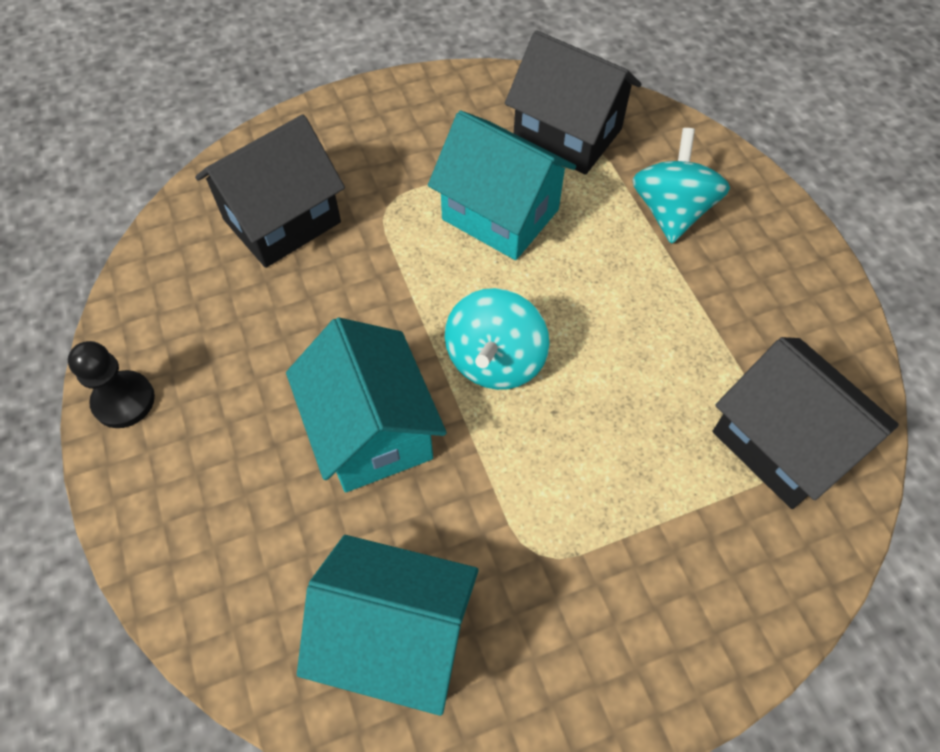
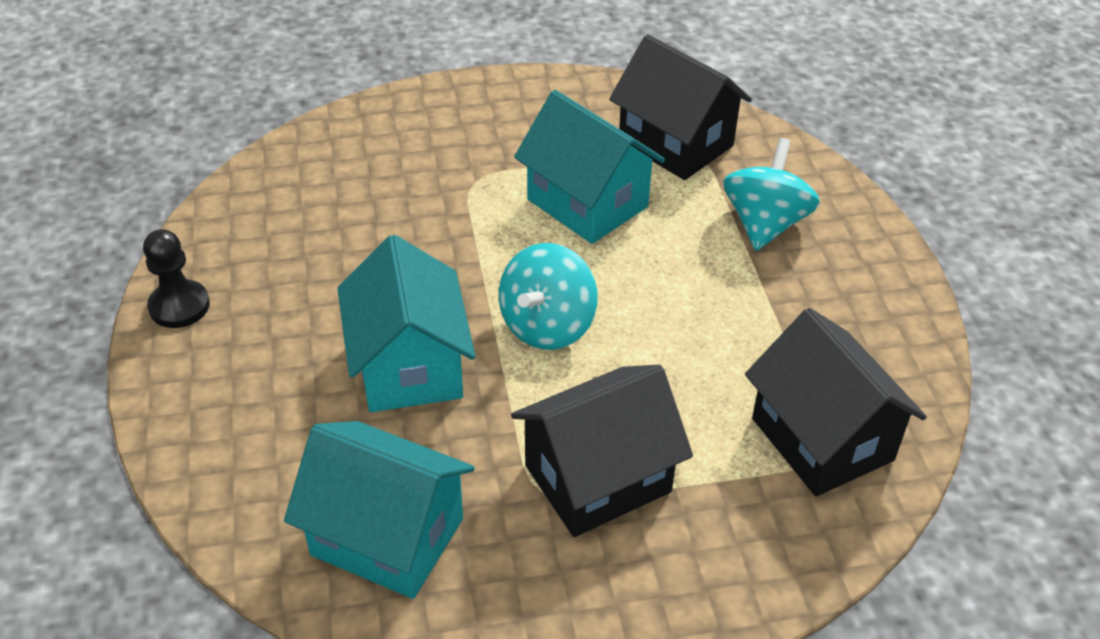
camera: 10 degrees right, 15 degrees down
black house [195,115,345,268] -> black house moved to [511,365,693,537]

